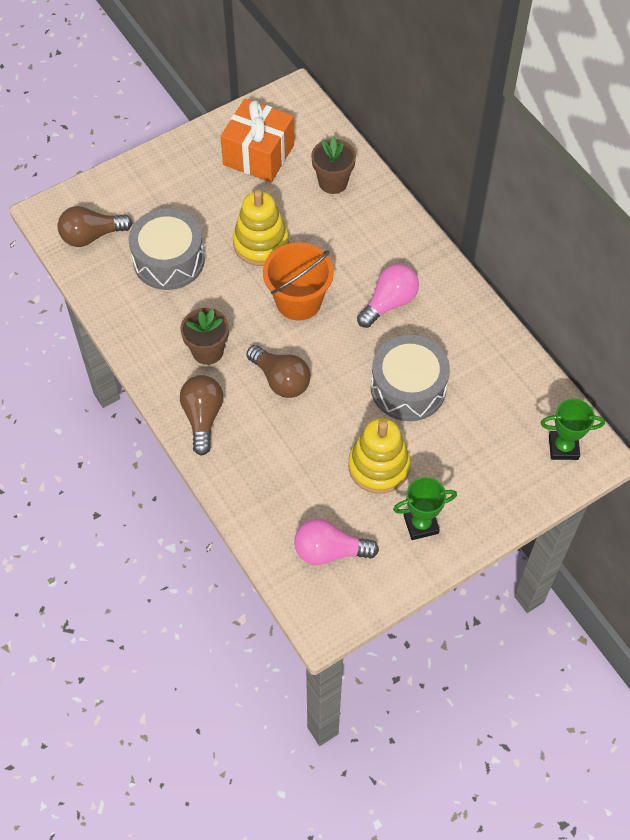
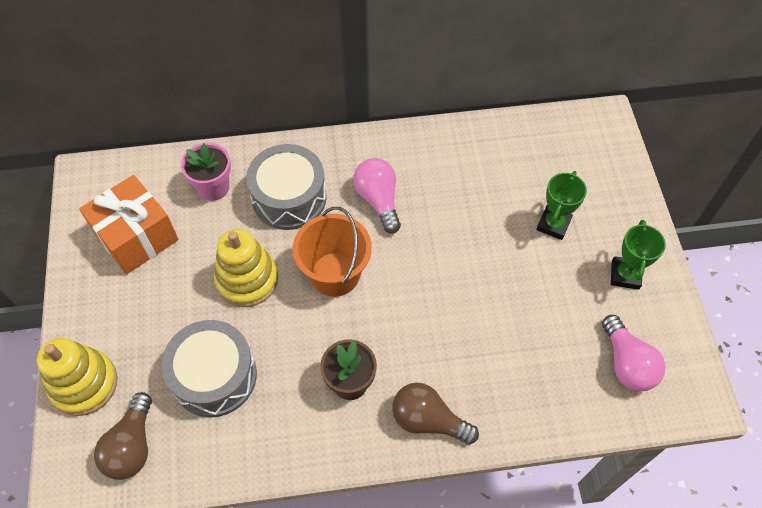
camera: 65 degrees left, 0 degrees up
brown light bulb [246,345,311,398] -> none
pink light bulb [294,519,379,565] -> pink light bulb turned 45 degrees counterclockwise [602,315,666,391]
brown flower pot [311,136,356,194] -> pink flower pot [181,143,231,201]
yellow stacking toy [348,418,411,494] -> yellow stacking toy moved to [37,338,118,416]
grey drum [371,335,450,421] -> grey drum moved to [246,144,327,230]
green trophy [540,399,605,460] -> green trophy moved to [536,171,587,240]

